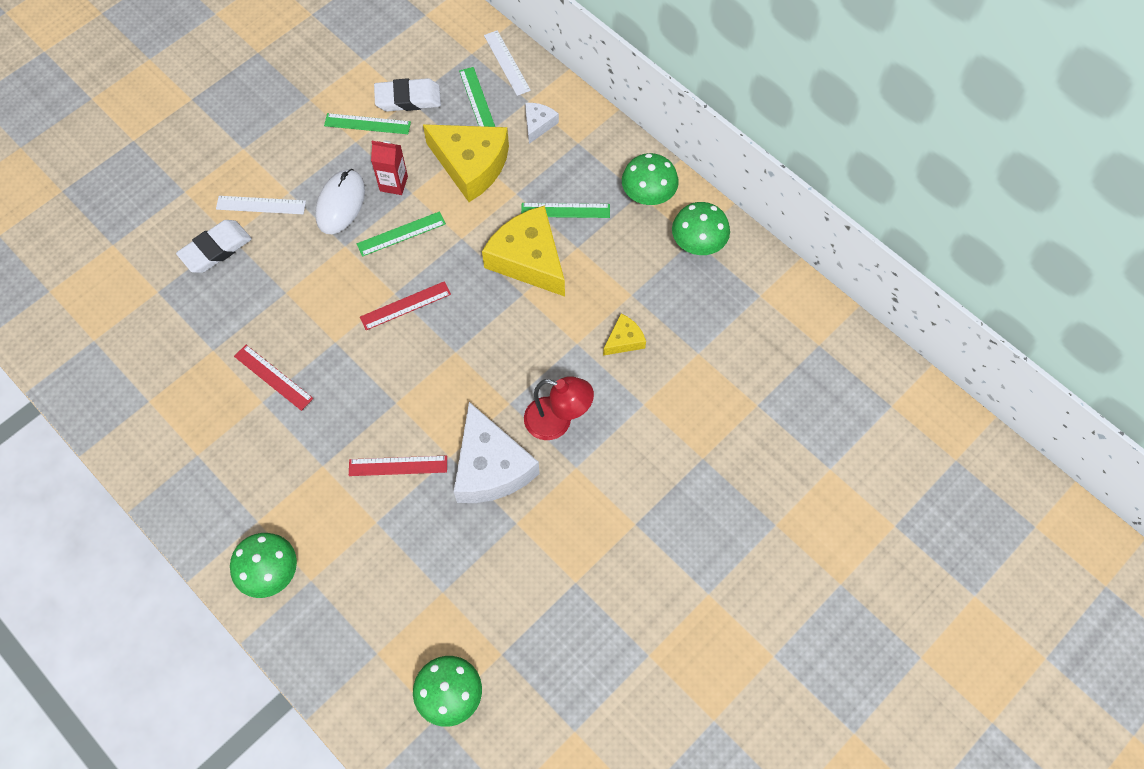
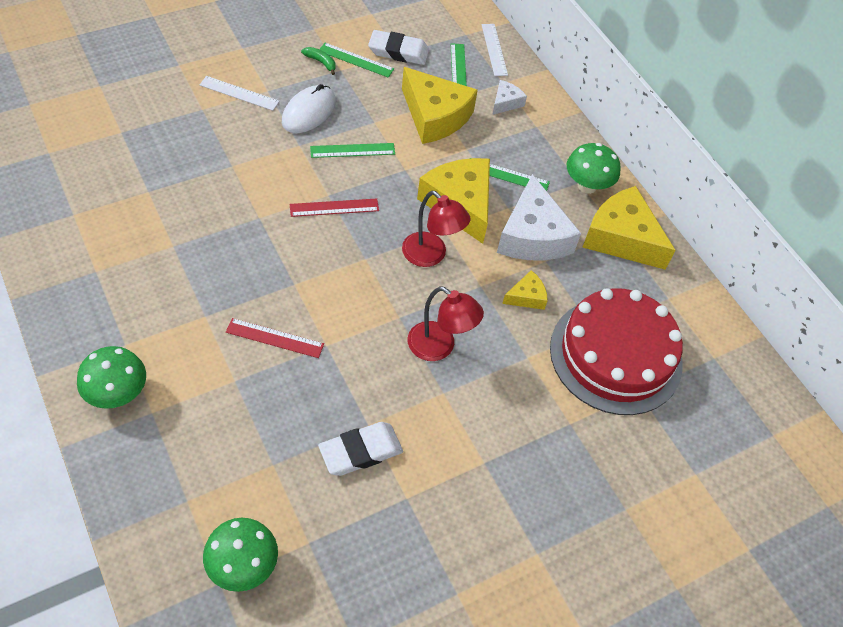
camera: 10 degrees right, 10 degrees down
white eraser [176,220,252,273] -> white eraser moved to [318,422,403,476]
red ruler [234,345,314,411] -> none
red carton [371,141,408,195] -> none
white cheese [454,402,540,503] -> white cheese moved to [497,174,581,260]
green mushroom [672,202,730,255] -> yellow cheese [583,186,676,270]
none -> green banana [301,47,336,75]
none -> red lamp [402,191,470,267]
none -> red cake [550,288,683,415]

